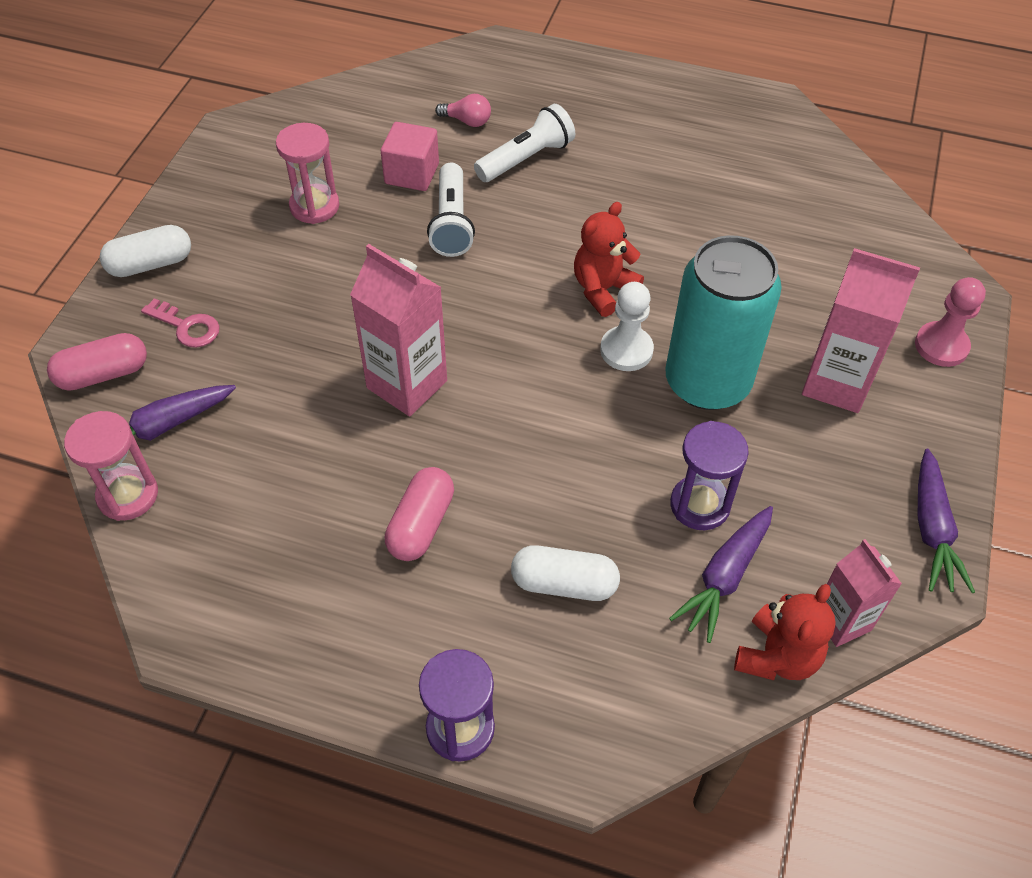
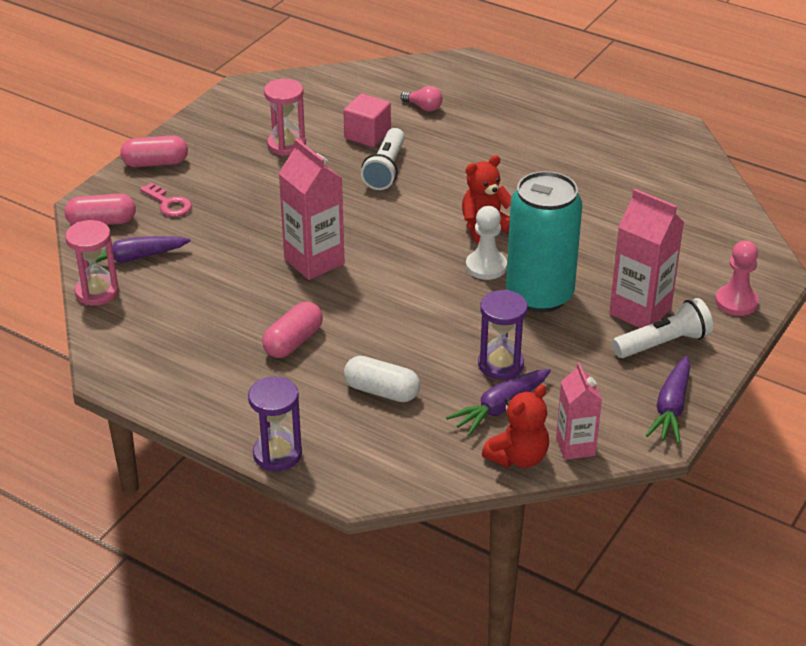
camera: 15 degrees right, 15 degrees down
white capsule [100,225,191,277] -> pink capsule [120,135,188,167]
white flashlight [474,104,575,182] -> white flashlight moved to [612,298,713,358]

